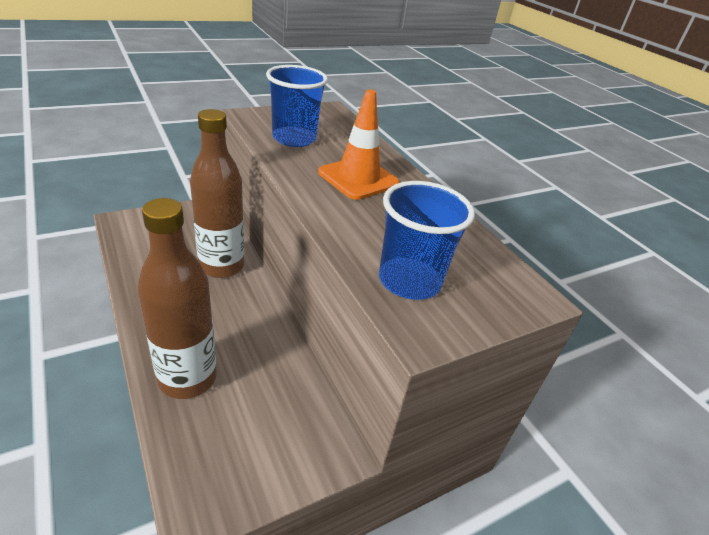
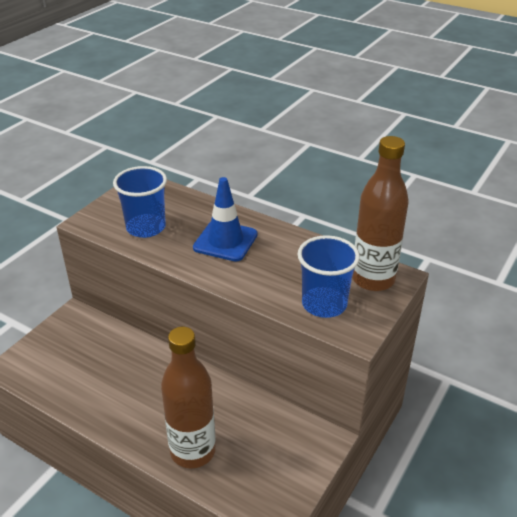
camera: 25 degrees left, 0 degrees up
brown bottle [190,109,244,278] -> brown bottle moved to [352,136,409,291]
orange traffic cone [318,89,400,200] -> blue traffic cone [193,177,258,261]

